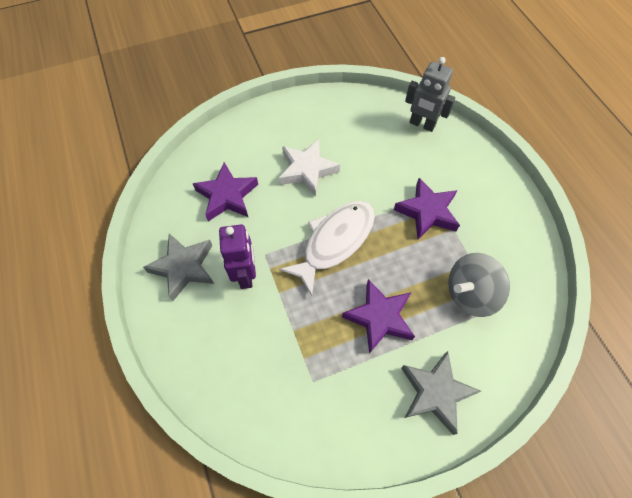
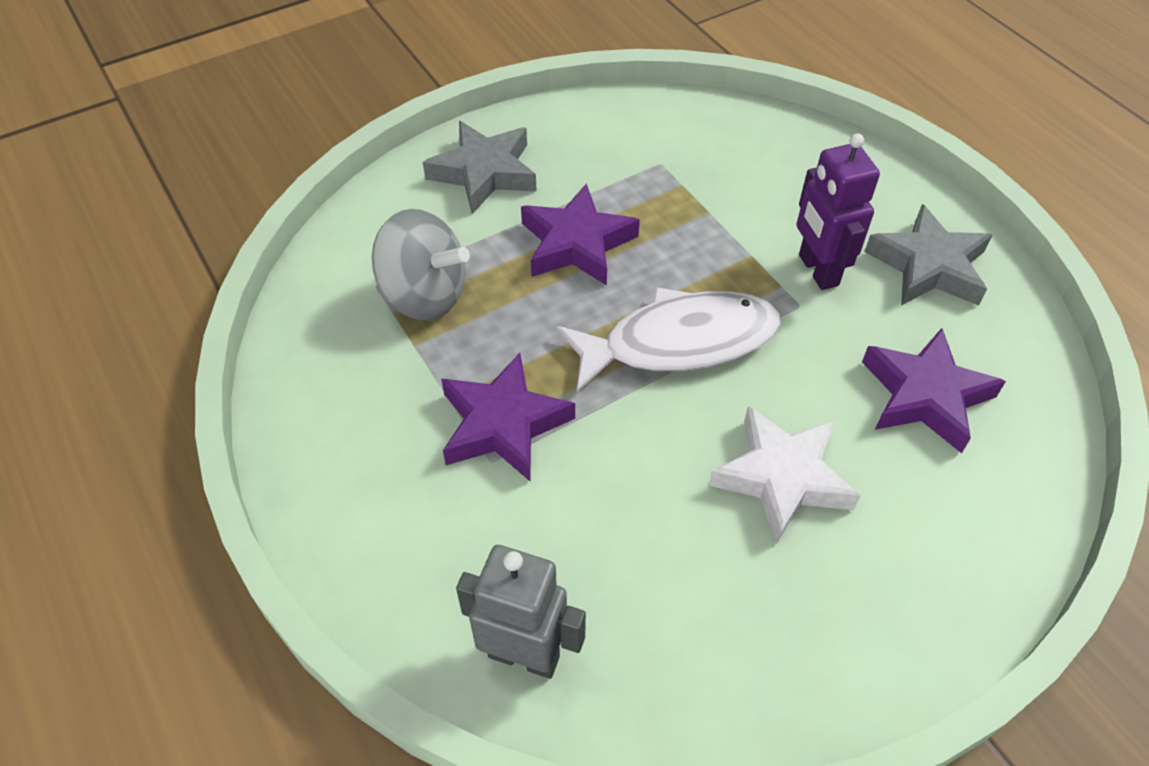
camera: 170 degrees right, 10 degrees down
white fish [279,201,375,296] -> white fish turned 135 degrees counterclockwise [557,287,781,392]
grey spinning top [448,253,510,317] -> grey spinning top turned 60 degrees clockwise [372,209,470,320]

